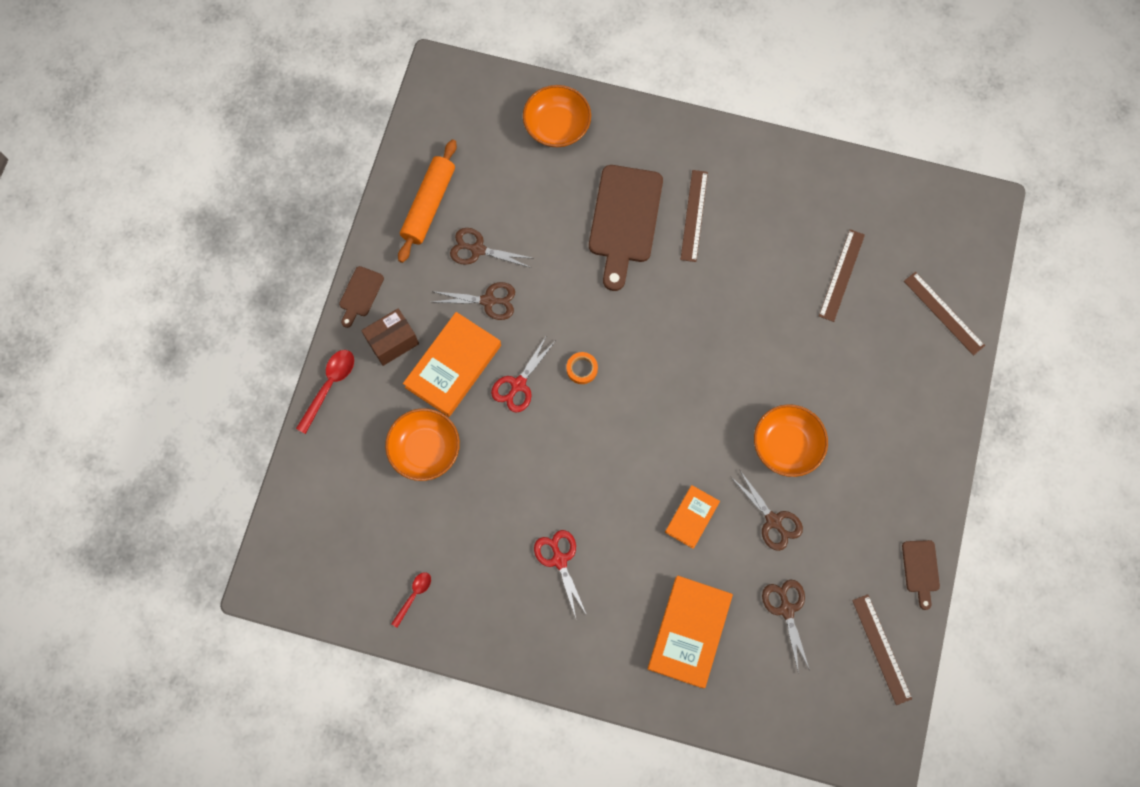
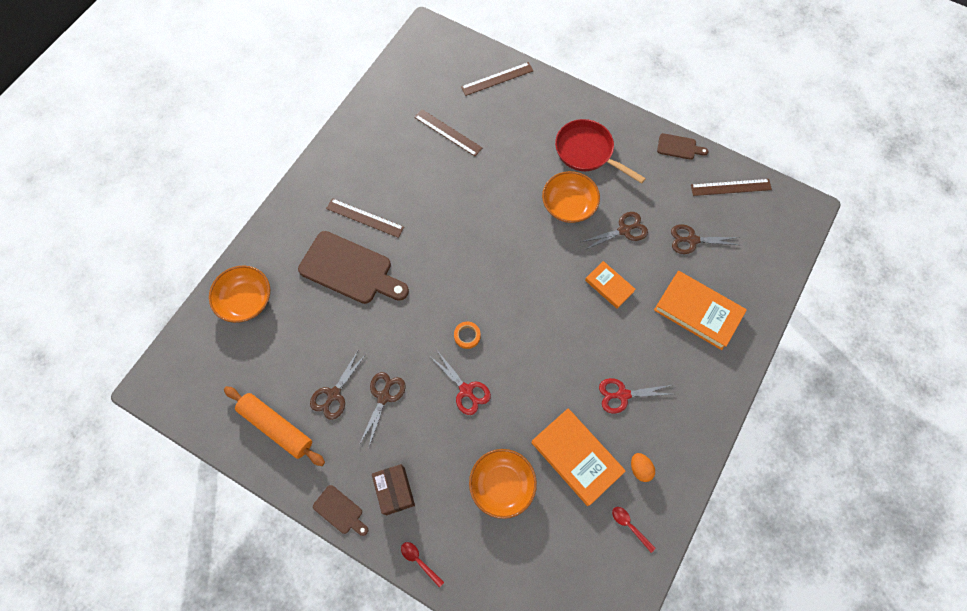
camera: 75 degrees left, 5 degrees down
red spoon [296,350,354,434] -> red spoon [401,542,444,588], size x0.62
orange book [403,312,501,417] -> orange book moved to [531,409,626,506]
none -> red pan [555,119,646,184]
none -> orange egg [631,453,655,482]

